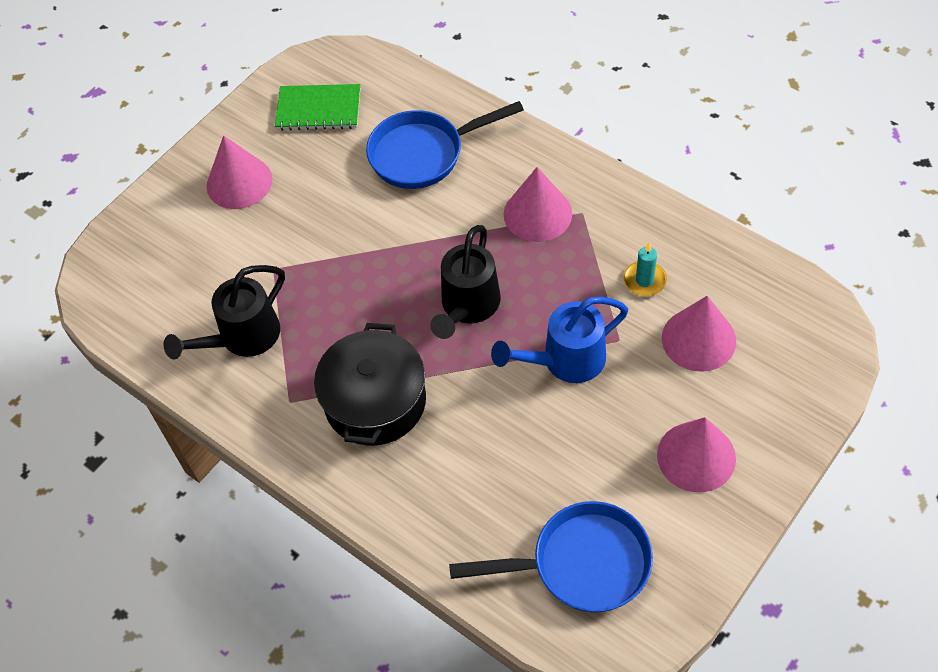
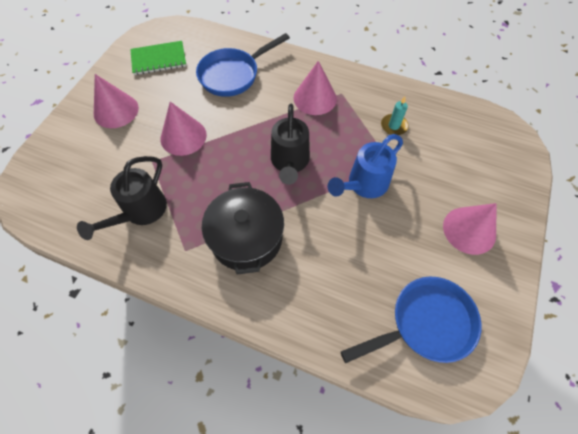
camera: 20 degrees left, 5 degrees up
pink cone [662,296,736,372] -> pink cone moved to [161,102,207,156]

